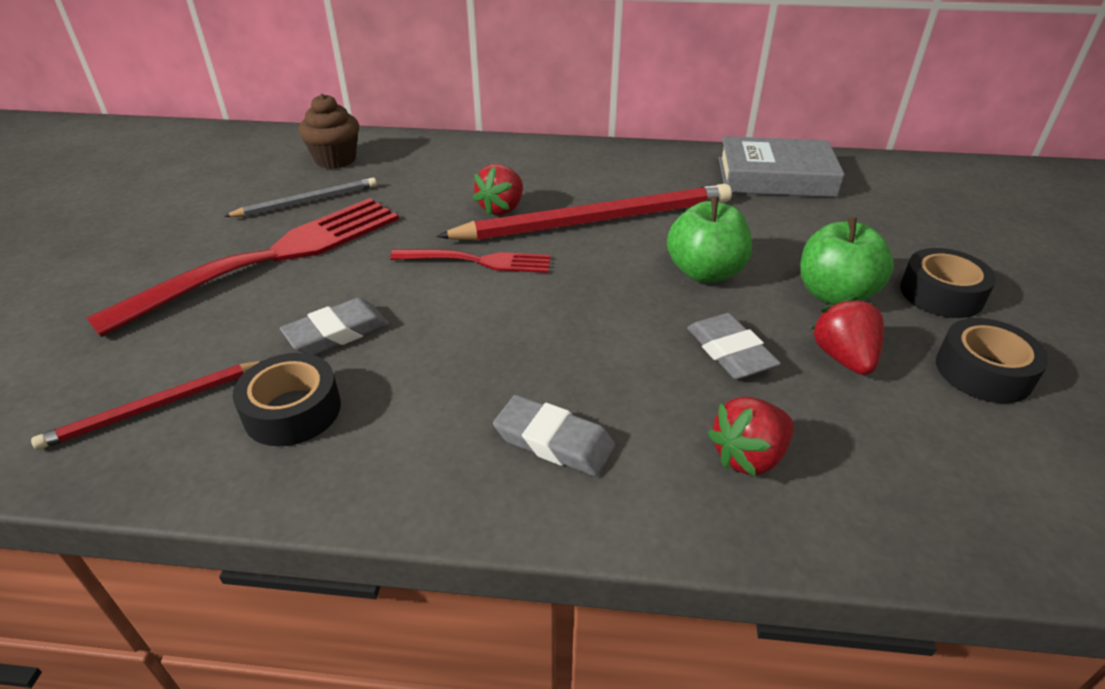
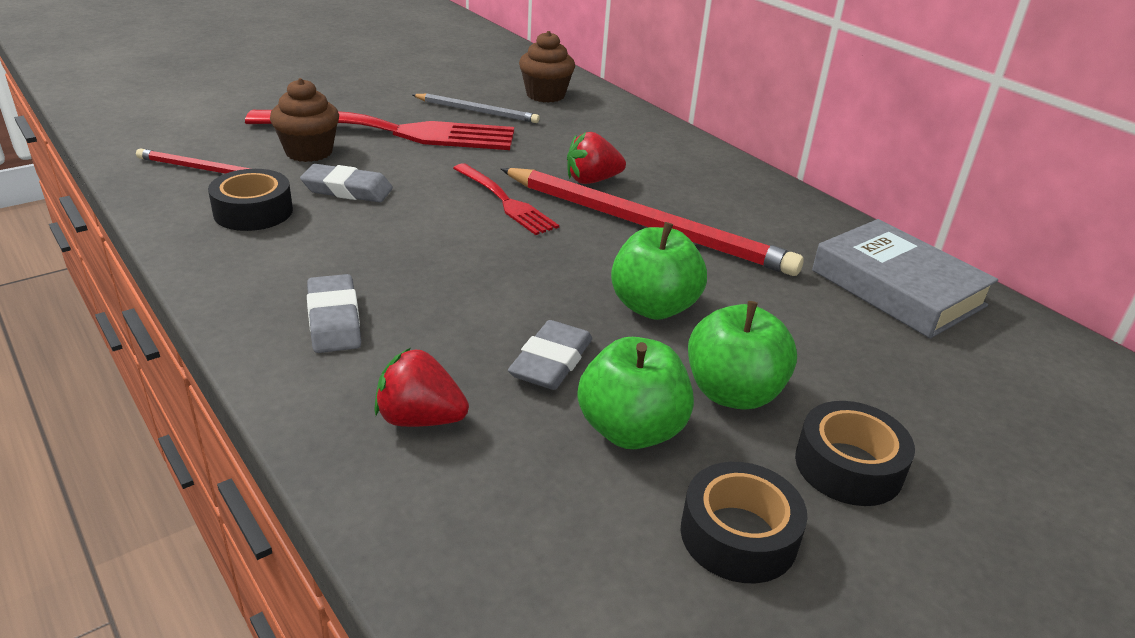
camera: 45 degrees right, 5 degrees down
red strawberry [811,297,884,375] -> green apple [578,337,694,449]
none -> brown cupcake [270,78,339,162]

